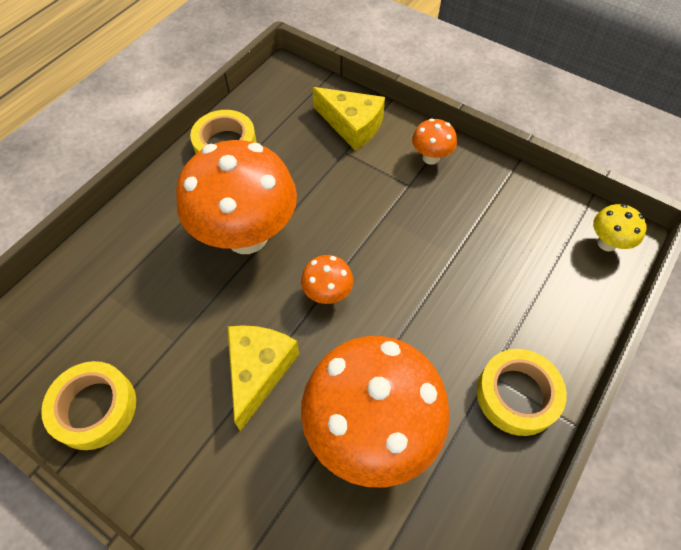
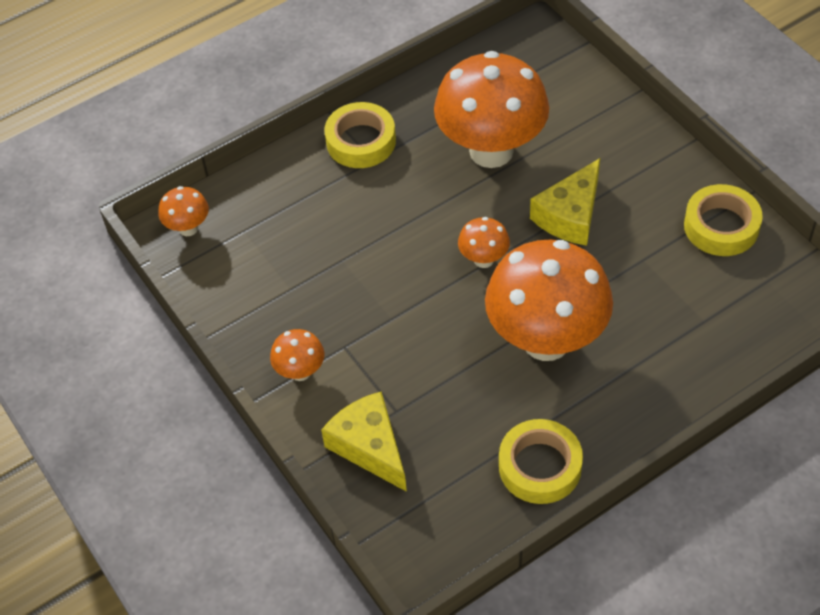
camera: 155 degrees left, 5 degrees down
yellow mushroom [593,204,647,251] -> orange mushroom [158,186,209,236]

